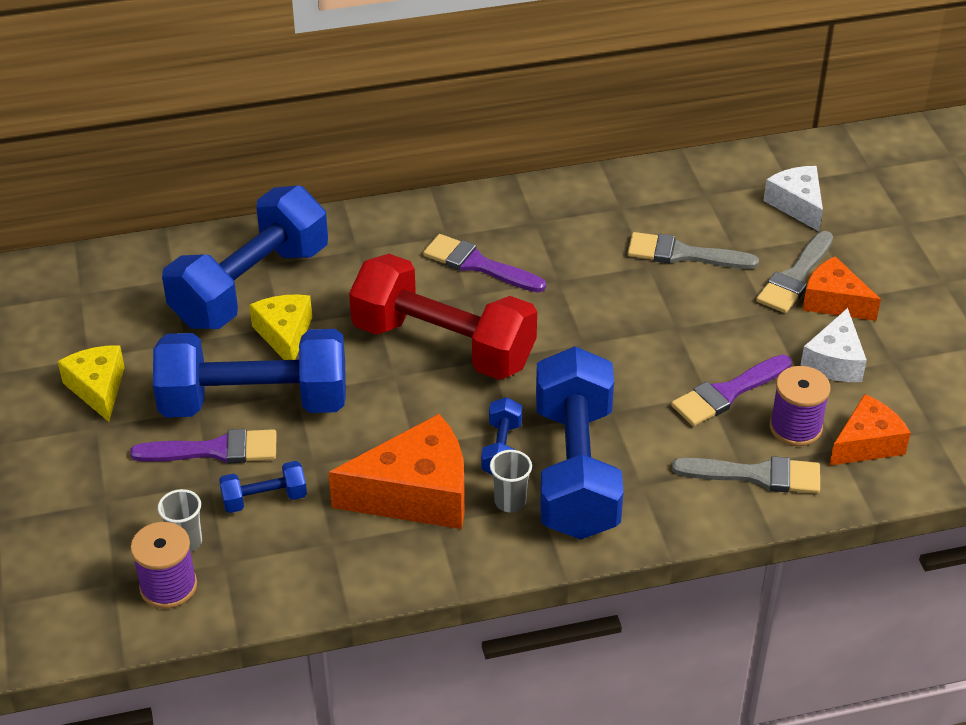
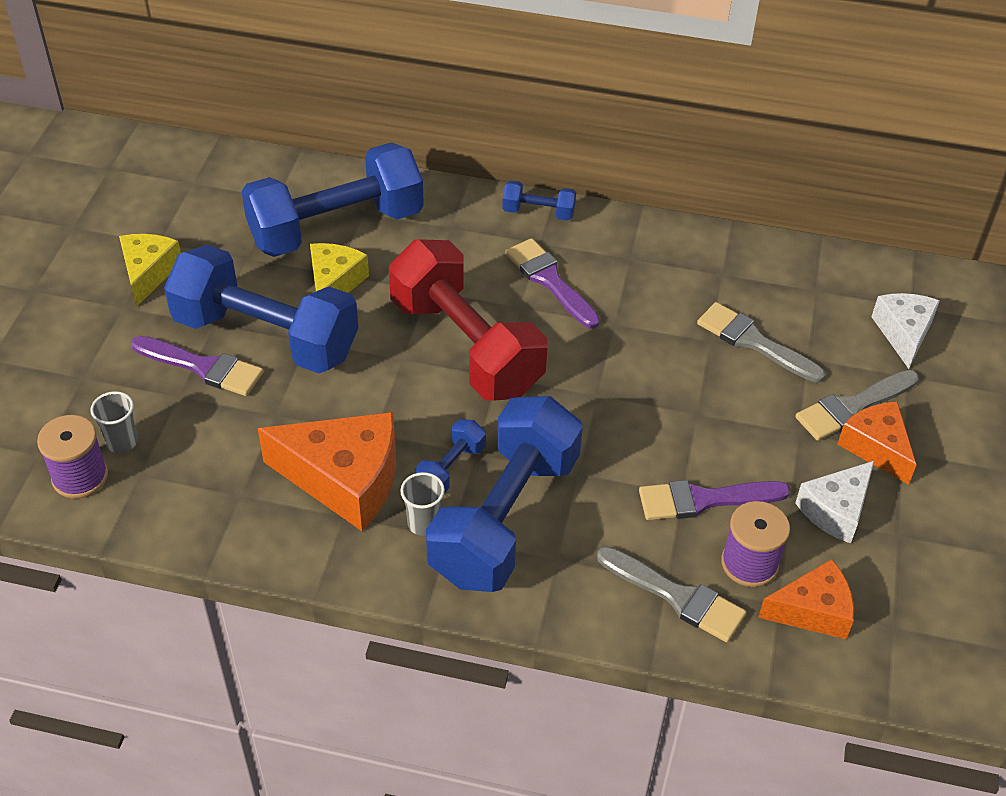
camera: 25 degrees right, 5 degrees up
blue dumbbell [219,461,307,513] -> blue dumbbell moved to [502,180,576,221]

